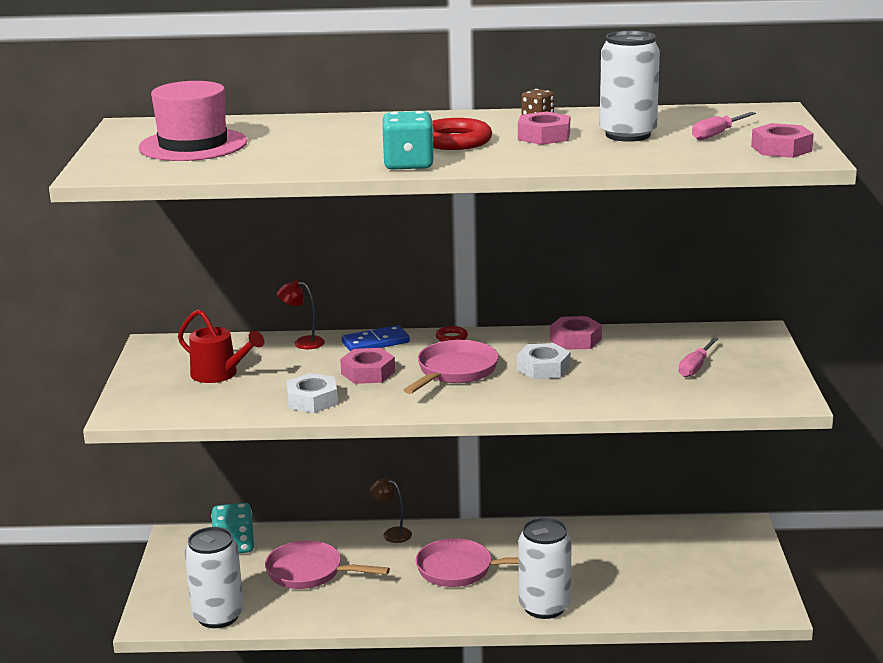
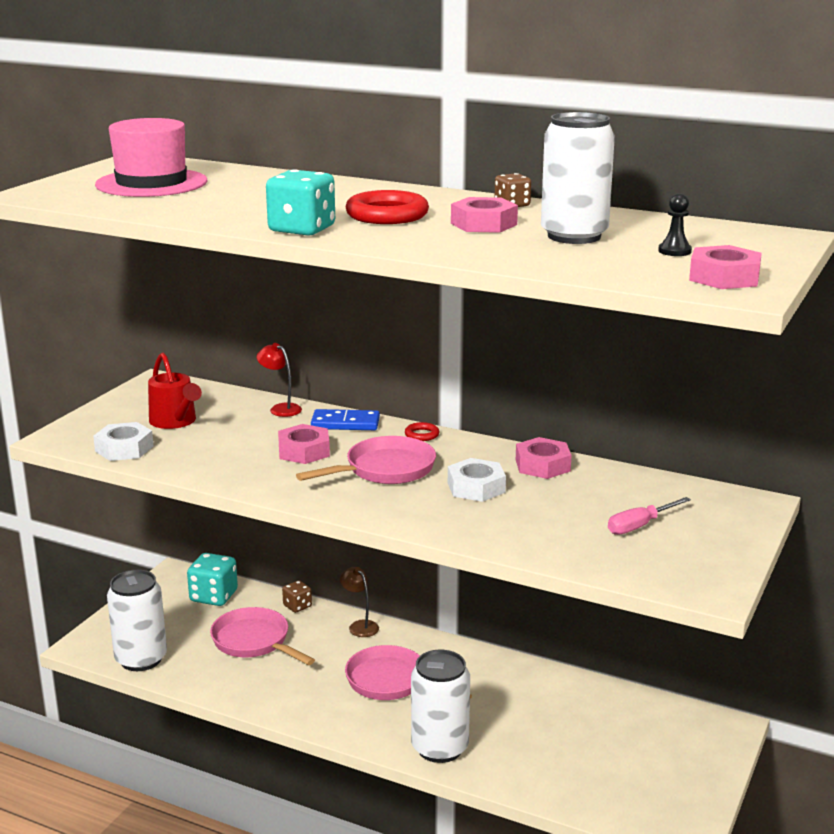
camera: 25 degrees right, 0 degrees up
white nut [286,373,338,413] -> white nut moved to [93,422,153,461]
pink screwdriver [692,112,756,140] -> black pawn [658,193,692,256]
none -> brown dice [282,580,312,613]

